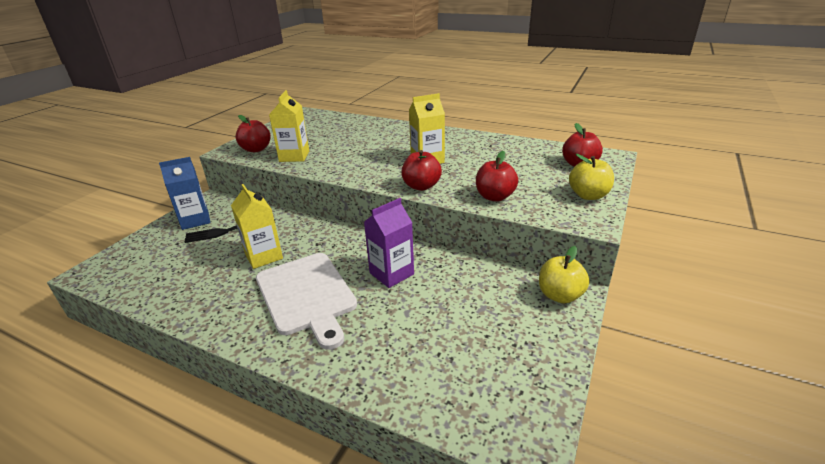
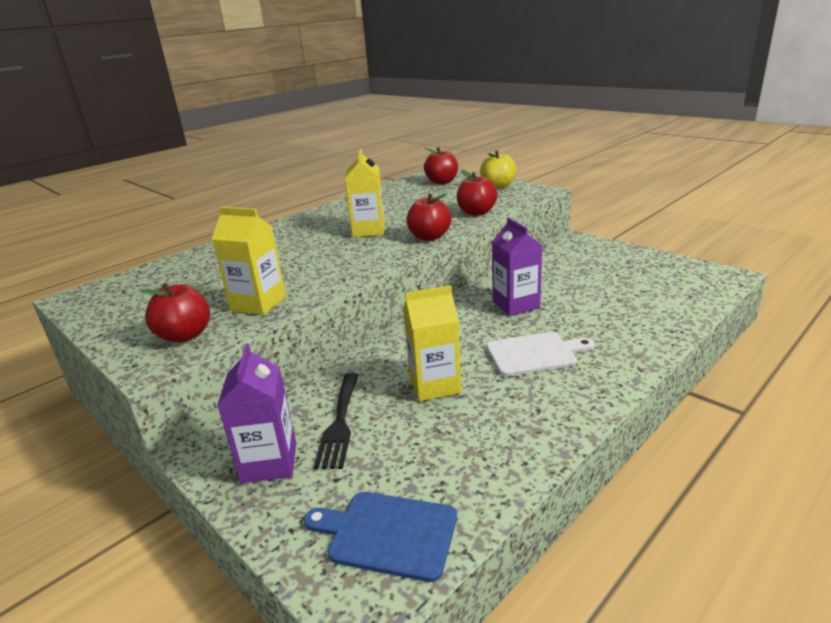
camera: 70 degrees left, 5 degrees down
blue carton [159,157,210,230] -> purple carton [217,344,296,484]
white cutting board [256,253,357,350] -> white cutting board [486,332,594,376], size x0.64
yellow apple [539,246,590,303] -> none
none -> blue cutting board [304,492,457,582]

